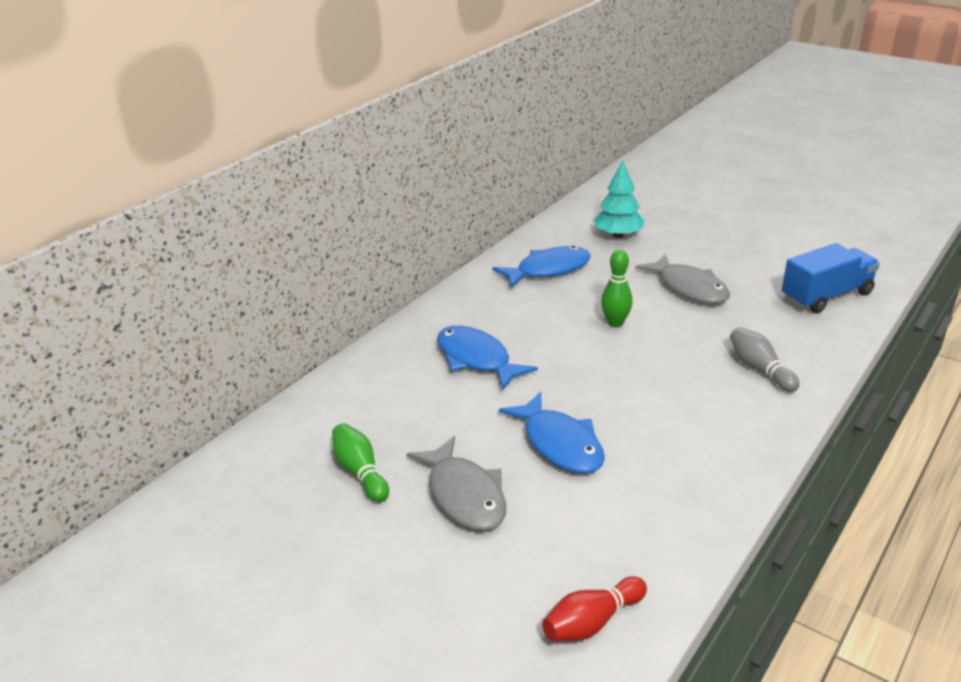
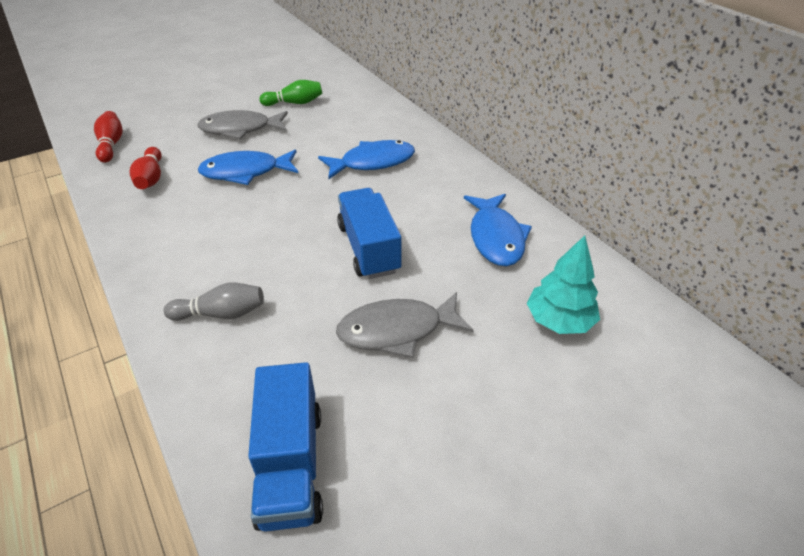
camera: 110 degrees right, 10 degrees up
green bowling pin [601,250,633,327] -> blue truck [337,188,401,279]
none -> red bowling pin [130,147,162,189]

